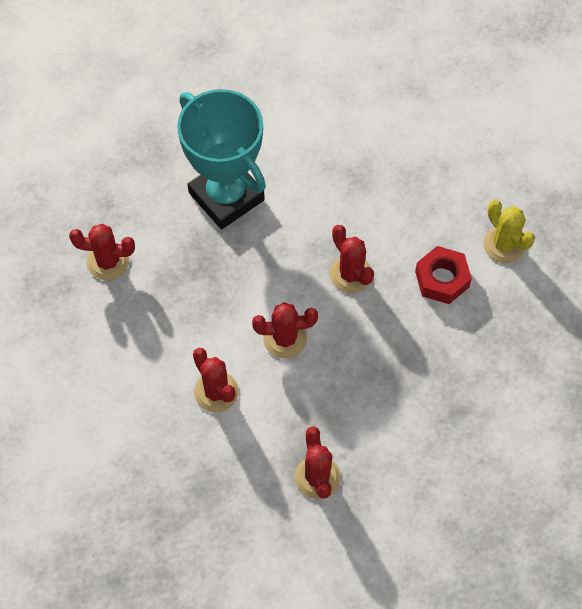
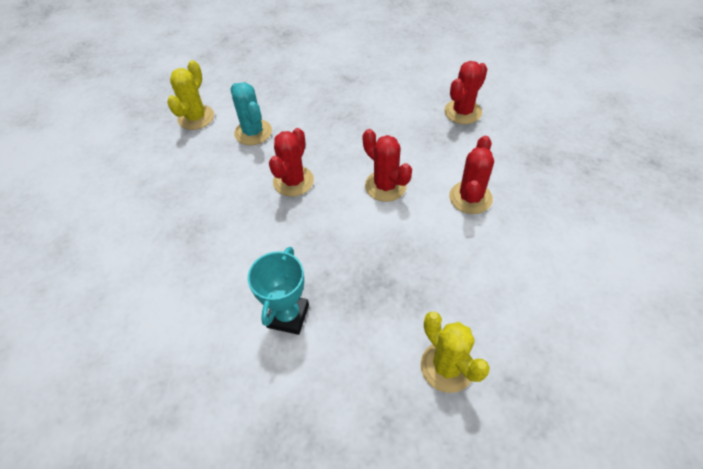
camera: 125 degrees left, 10 degrees down
red cactus [69,224,135,280] -> yellow cactus [421,312,490,393]
turquoise trophy [177,89,266,229] -> turquoise trophy [248,247,309,335], size x0.52
red nut [415,246,472,304] -> turquoise cactus [230,82,272,145]

